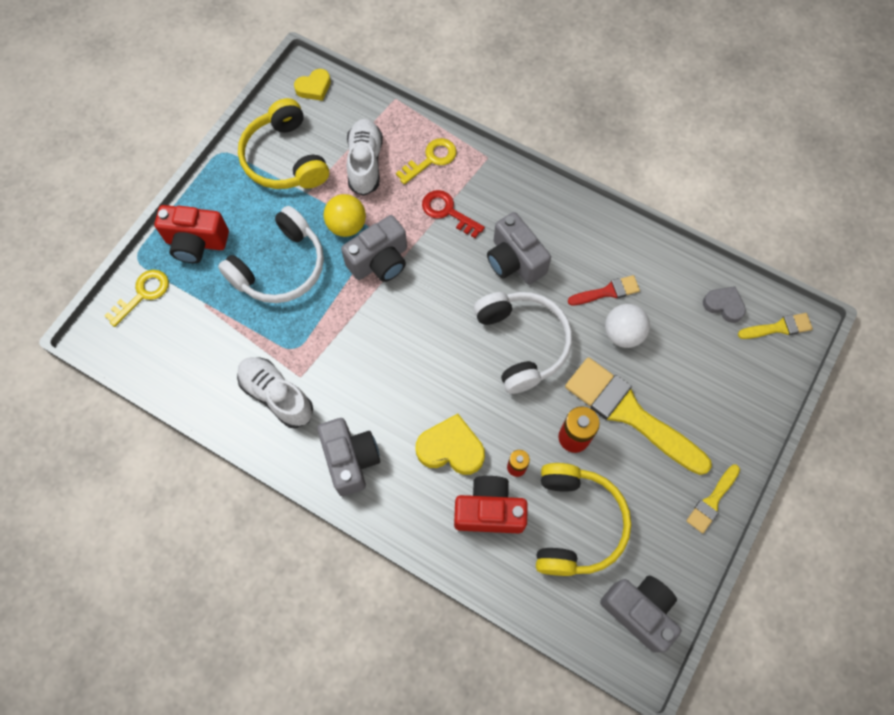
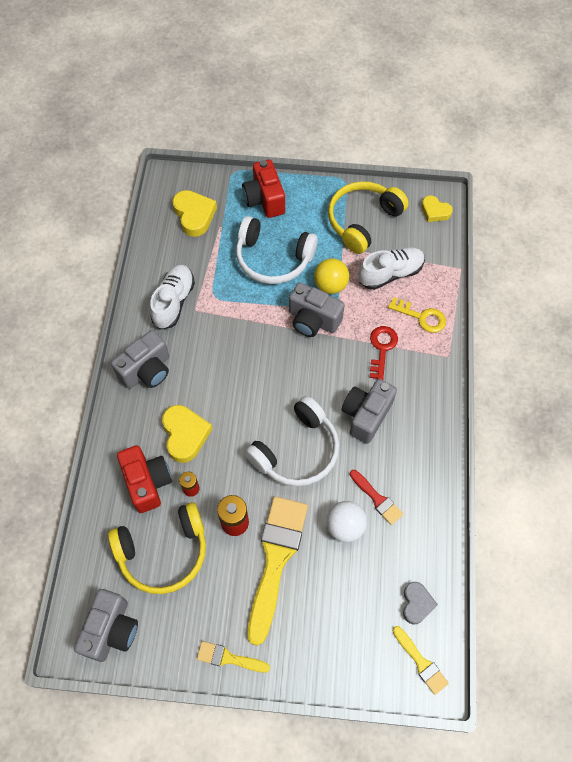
camera: 65 degrees right, 5 degrees down
yellow key [105,270,169,327] -> none
none -> yellow heart [172,190,217,237]

